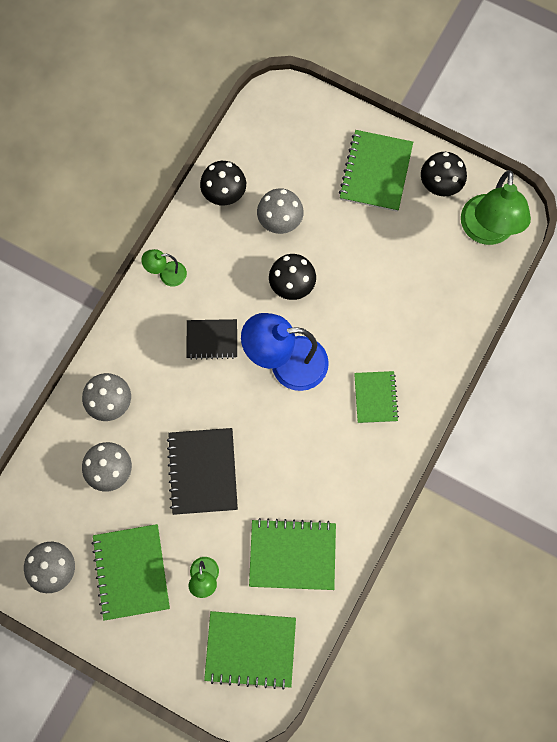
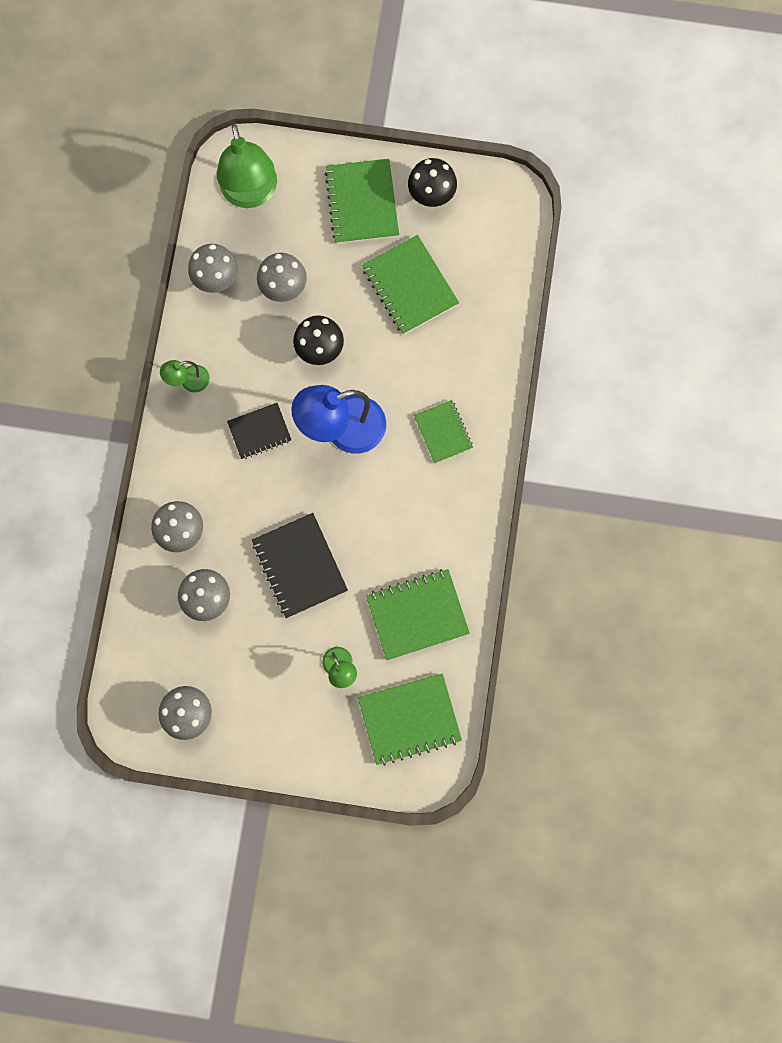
camera: 20 degrees left, 5 degrees up
green notebook [91,524,170,621] -> green notebook moved to [362,235,459,335]
black mushroom [200,161,246,205] -> grey mushroom [188,244,238,293]
green lamp [461,170,531,245] -> green lamp moved to [217,124,277,208]

